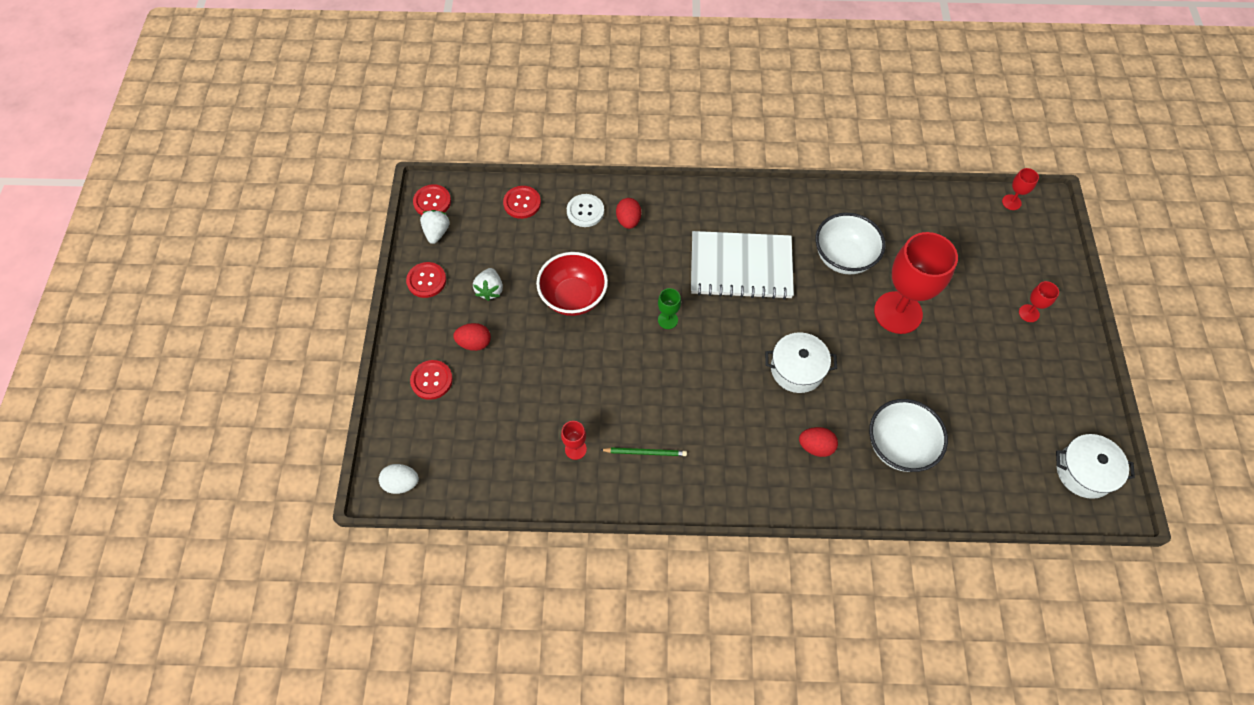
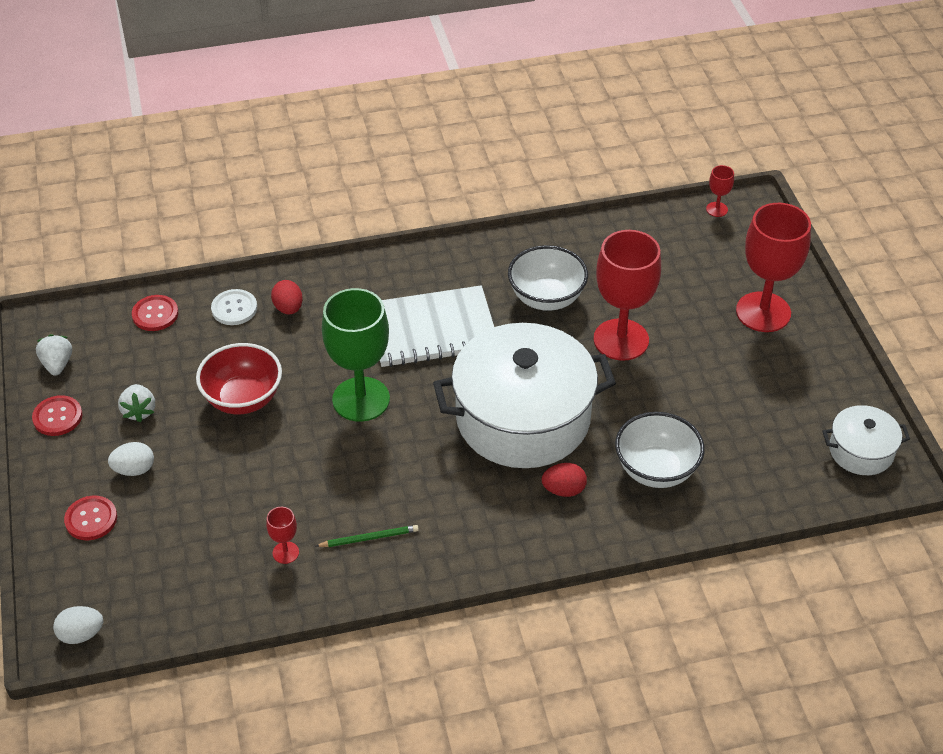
camera: 15 degrees left, 15 degrees down
red button [413,184,451,215] -> none
red egg [453,323,491,351] -> white egg [108,442,154,476]
green goblet [658,288,681,329] -> green goblet [322,288,390,422], size x2.36
white pot [765,332,837,393] -> white pot [433,323,616,468], size x2.12
red goblet [1019,281,1059,322] -> red goblet [736,203,811,332], size x2.36

